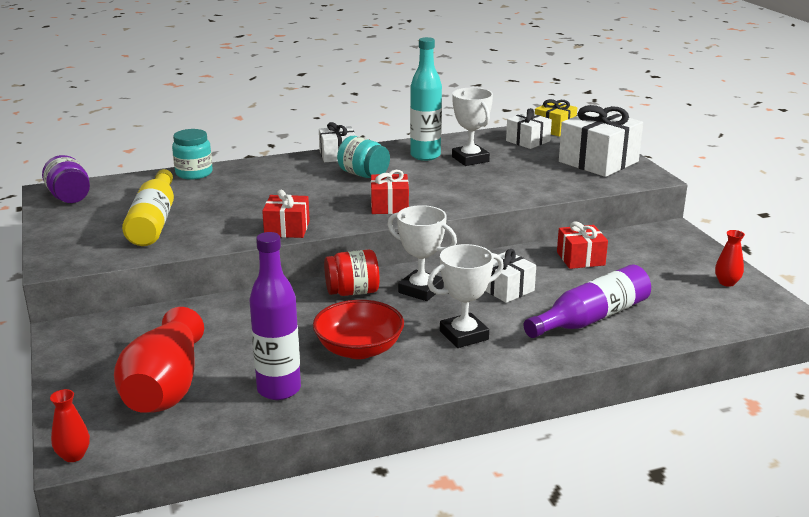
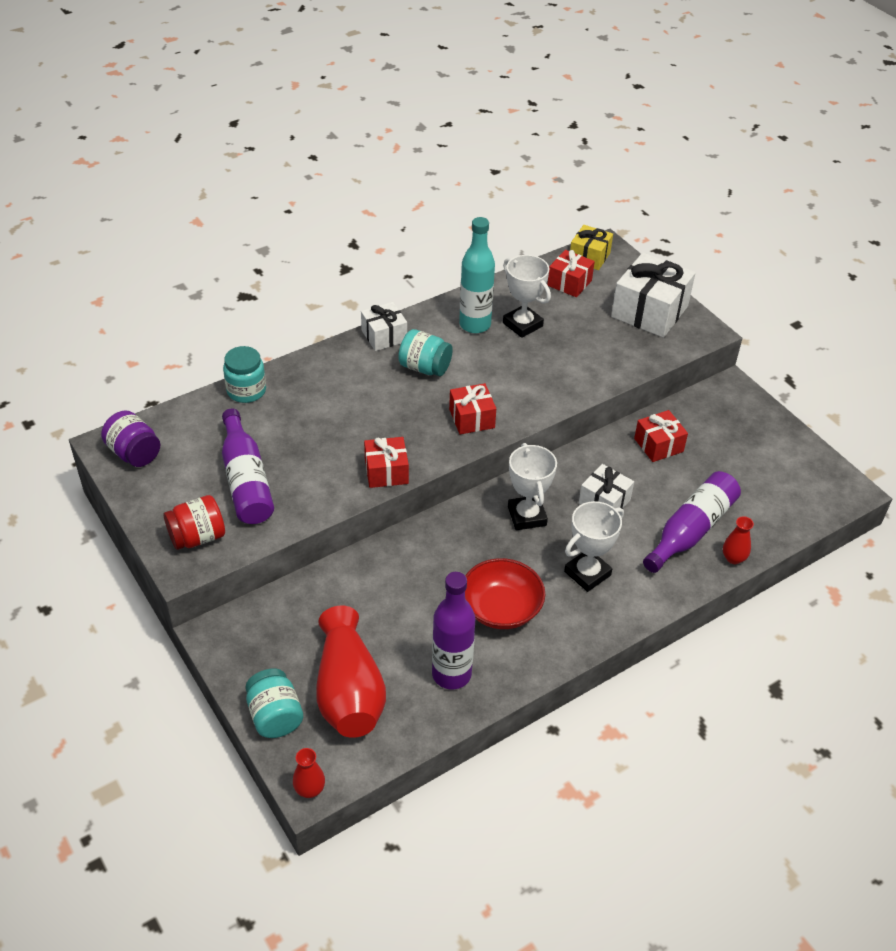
camera: 15 degrees left, 20 degrees up
yellow bottle [122,169,174,246] -> purple bottle [222,409,274,524]
red jar [324,250,380,296] -> red jar moved to [164,495,225,550]
white trophy [387,205,457,301] -> white trophy turned 60 degrees clockwise [508,443,557,530]
white gift [506,108,552,149] -> red gift [547,250,595,297]
red vase [715,230,745,287] -> red vase moved to [723,516,754,564]
none -> turquoise jar [245,669,303,738]

